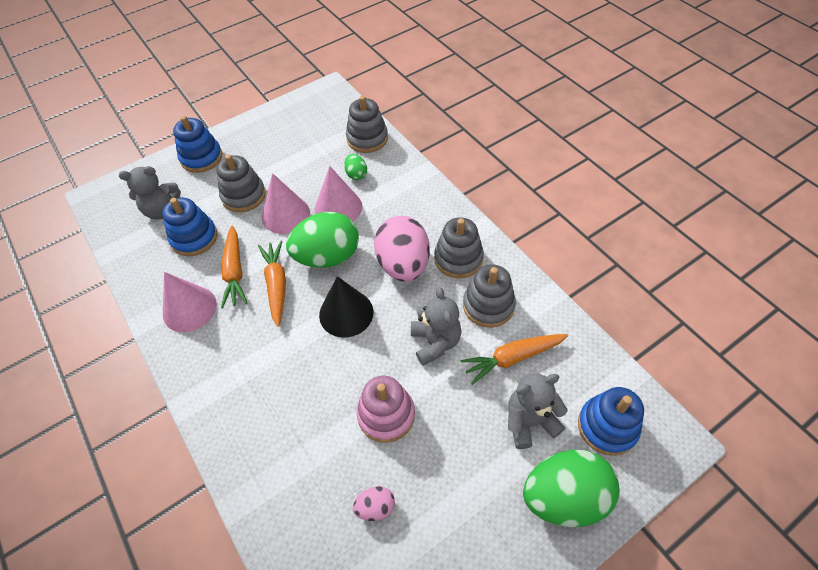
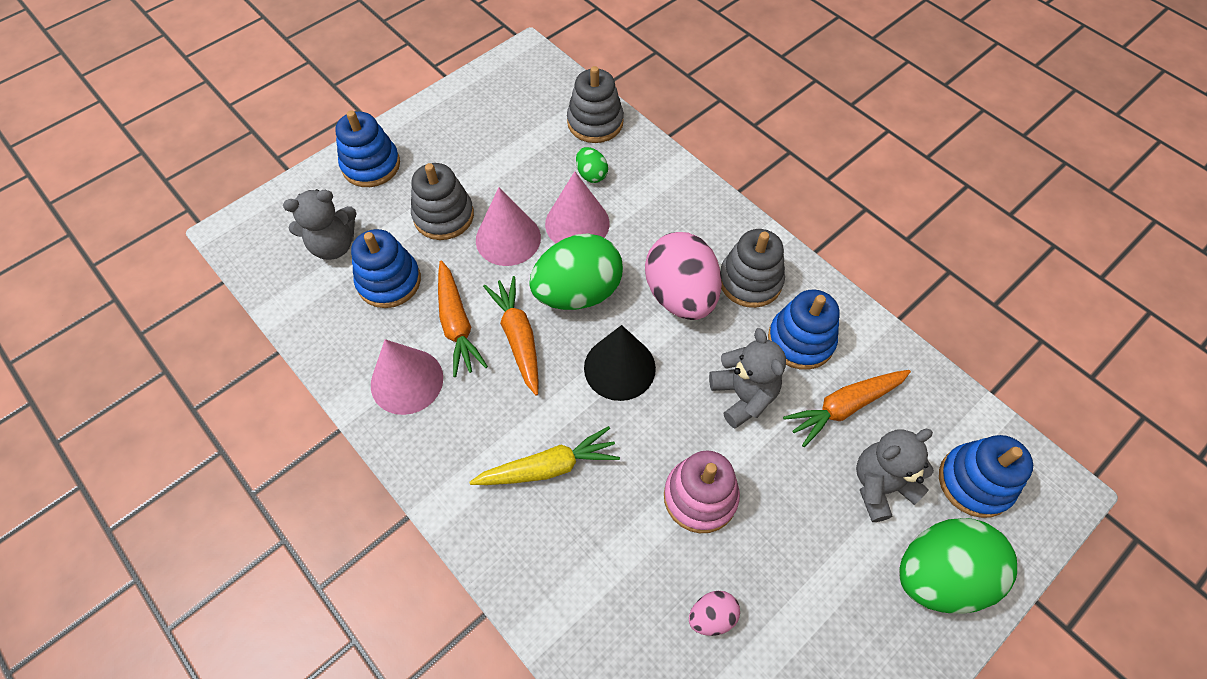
camera: 10 degrees left, 5 degrees up
grey stacking toy [463,264,516,328] -> blue stacking toy [768,290,840,370]
none -> yellow carrot [469,426,620,485]

